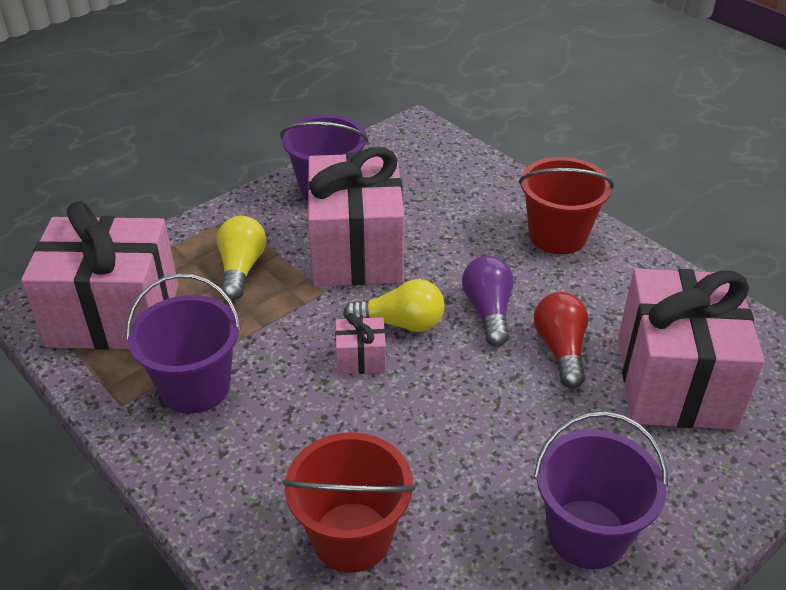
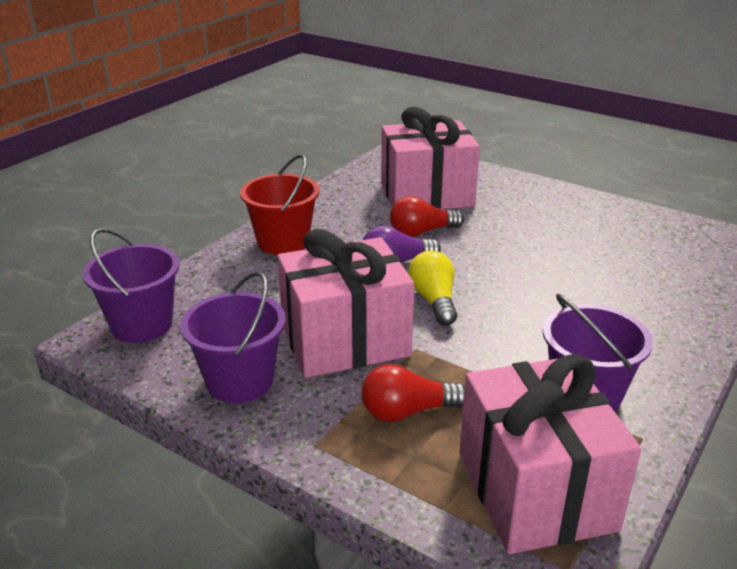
camera: 105 degrees left, 10 degrees down
yellow light bulb [217,216,266,300] -> red light bulb [361,364,465,422]
red bucket [283,432,416,573] -> none
pink gift [335,313,386,374] -> none
purple bucket [534,411,668,569] -> purple bucket moved to [82,228,180,343]

